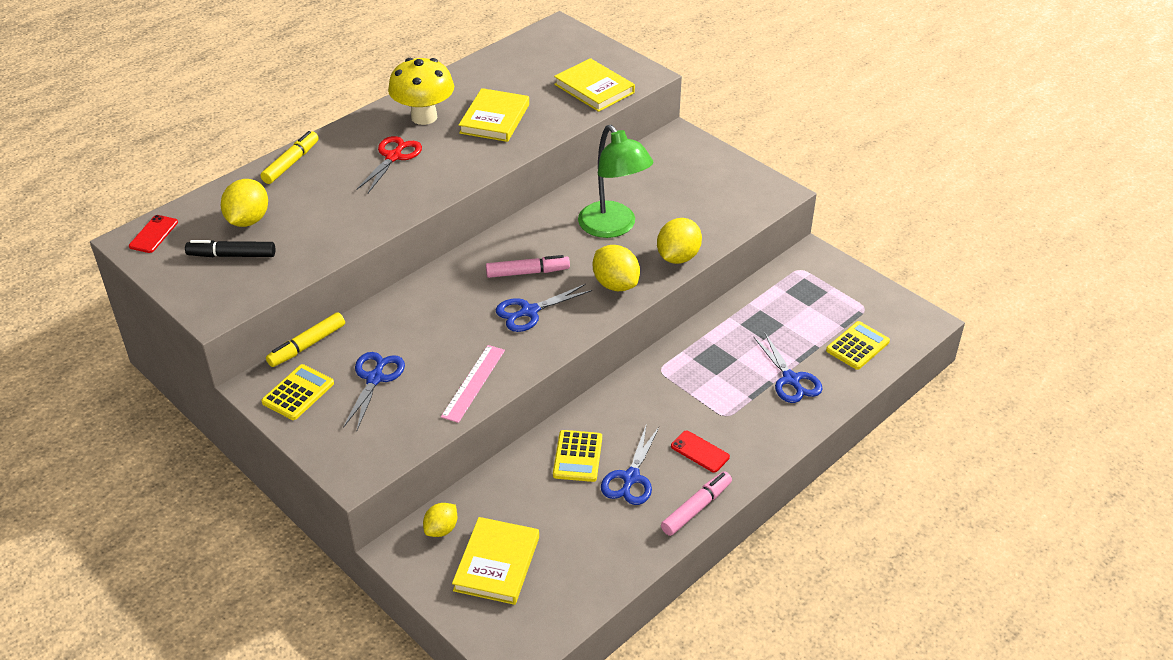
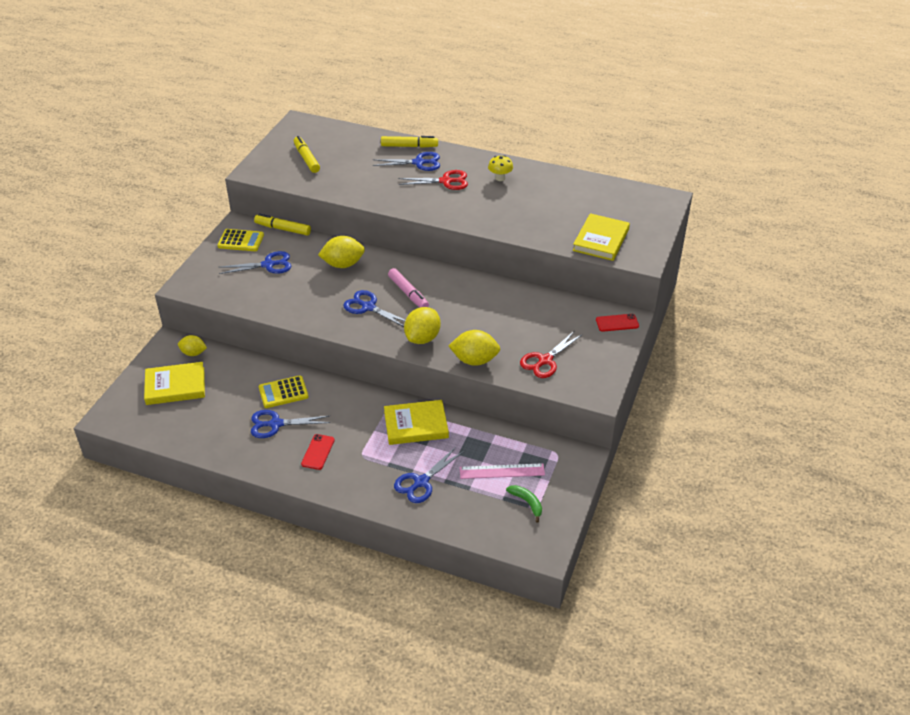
camera: 65 degrees right, 0 degrees up
red phone [129,215,178,253] -> red phone moved to [596,314,639,332]
black marker [185,240,275,257] -> yellow marker [294,136,320,173]
yellow lemon [221,179,268,227] -> yellow lemon moved to [318,236,365,268]
yellow mushroom [388,58,454,125] -> yellow mushroom [488,155,513,181], size x0.50
pink ruler [441,345,505,423] -> pink ruler moved to [460,463,545,479]
yellow book [459,88,529,142] -> yellow book moved to [384,400,449,445]
green lamp [578,125,653,238] -> none
pink marker [661,472,732,536] -> none
yellow calculator [826,321,890,370] -> none
none -> blue scissors [373,152,440,171]
none -> green banana [506,485,542,523]
none -> red scissors [520,330,583,378]

